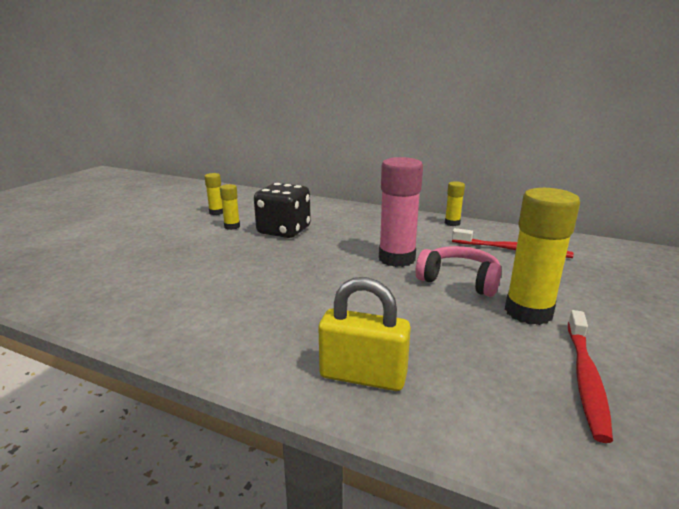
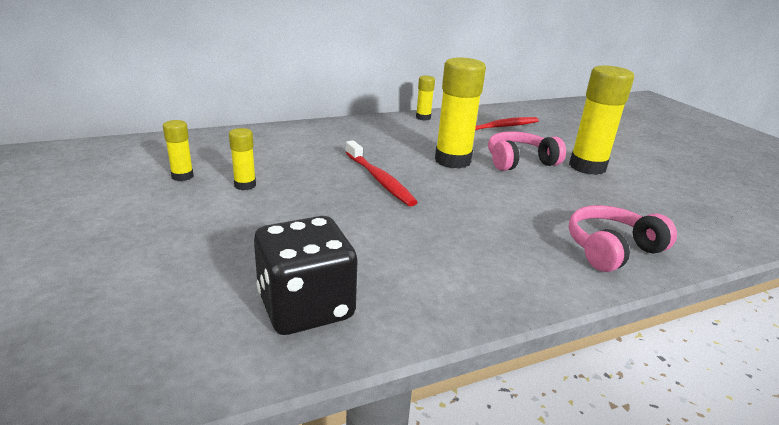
camera: 50 degrees left, 5 degrees up
black dice [254,183,311,238] -> black dice moved to [254,216,358,335]
yellow padlock [319,277,411,391] -> pink headphones [569,205,677,272]
pink glue stick [379,157,423,267] -> yellow glue stick [435,58,486,169]
red toothbrush [568,310,613,443] -> red toothbrush moved to [346,141,417,206]

